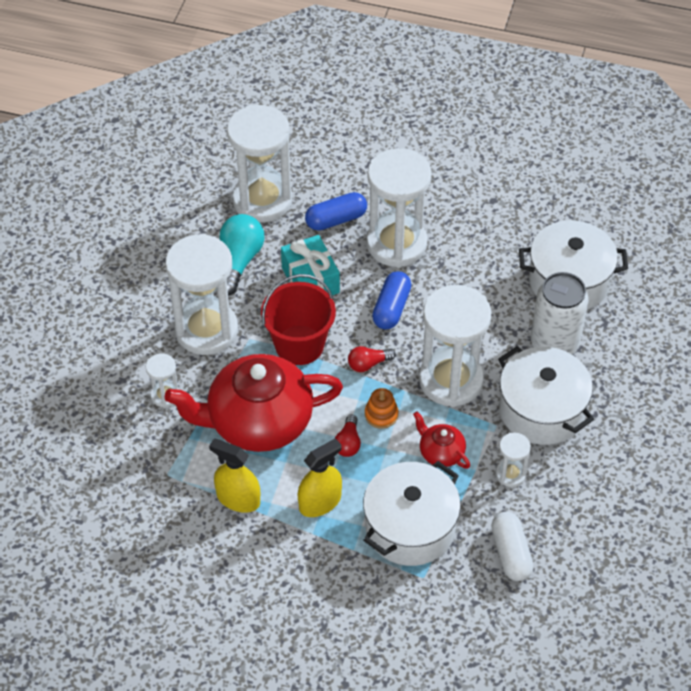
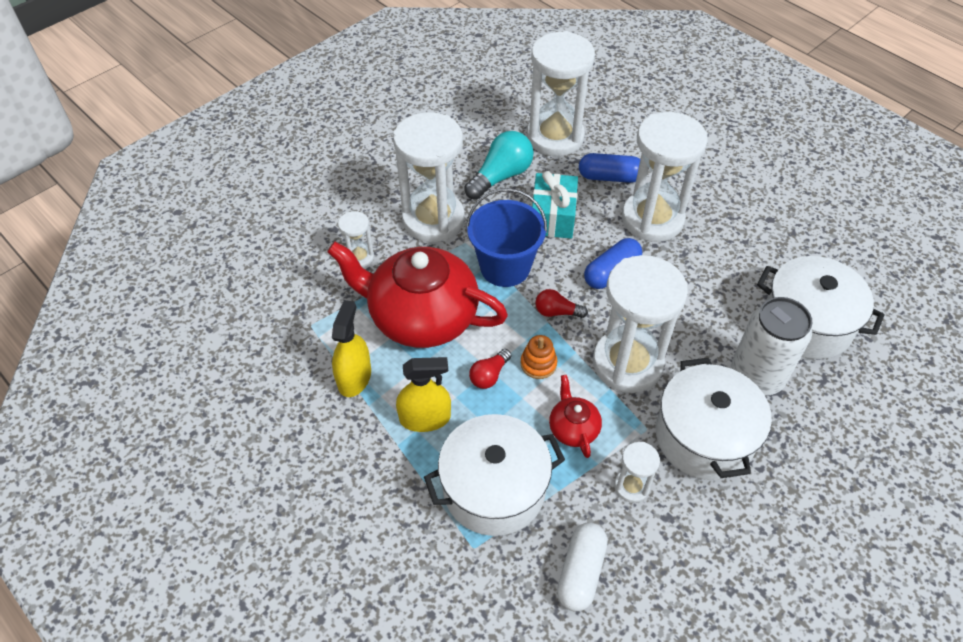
camera: 30 degrees right, 0 degrees up
yellow spray bottle [209,439,260,513] -> yellow spray bottle turned 45 degrees clockwise [332,300,371,397]
red bucket [261,274,336,365] -> blue bucket [466,188,547,287]

